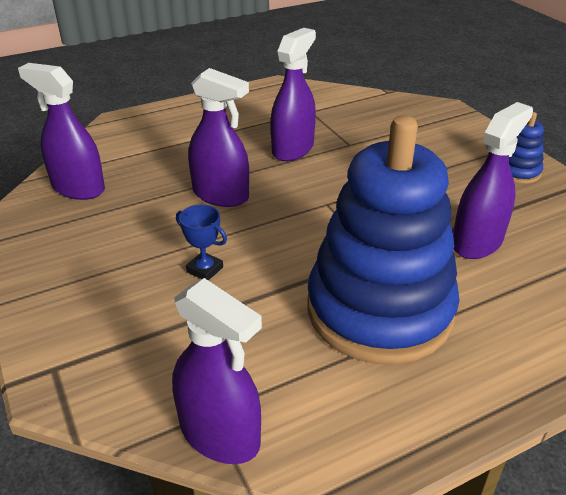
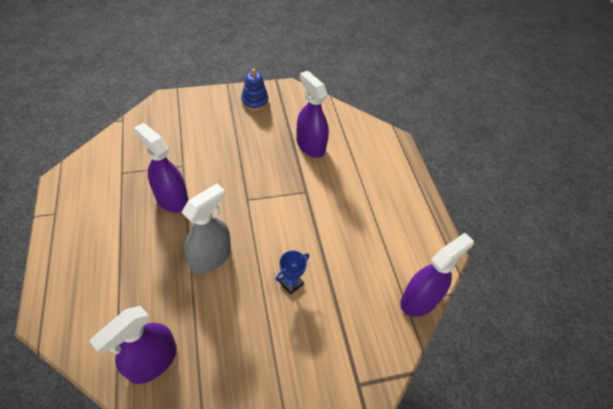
camera: 80 degrees left, 15 degrees up
purple spray bottle [188,68,249,207] -> grey spray bottle [181,184,231,274]
blue stacking toy [308,115,460,365] -> none

